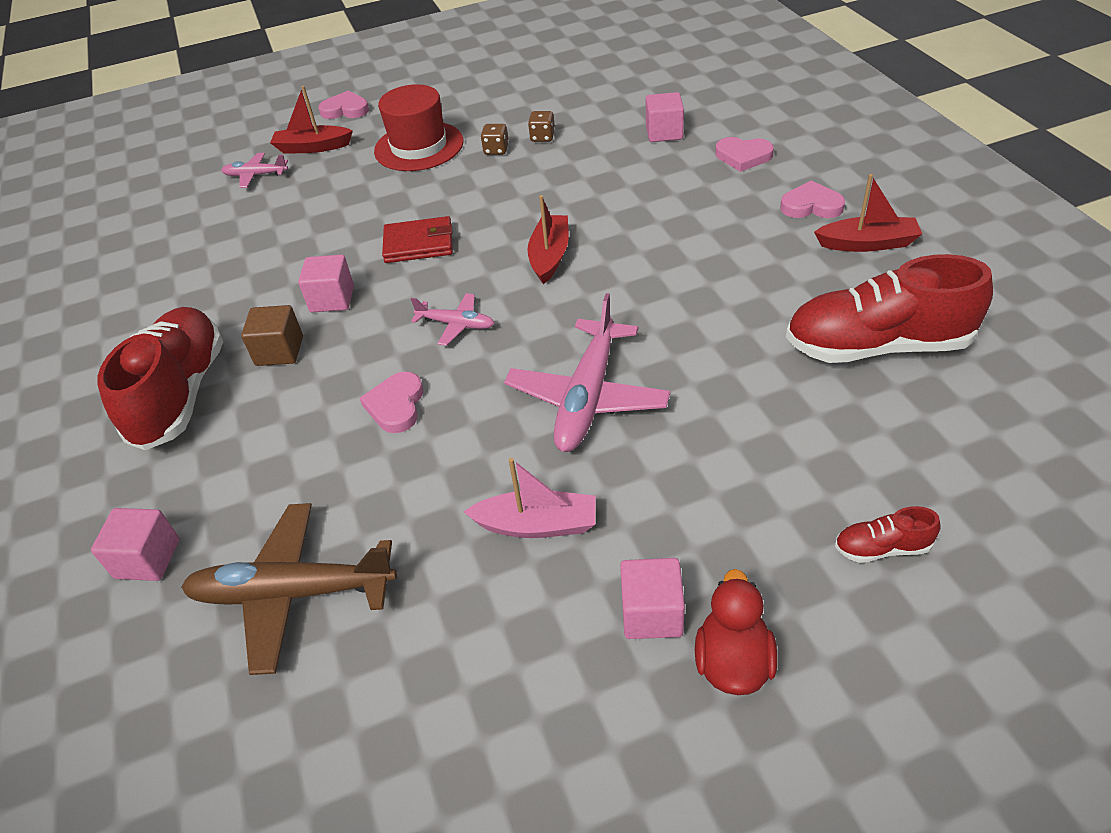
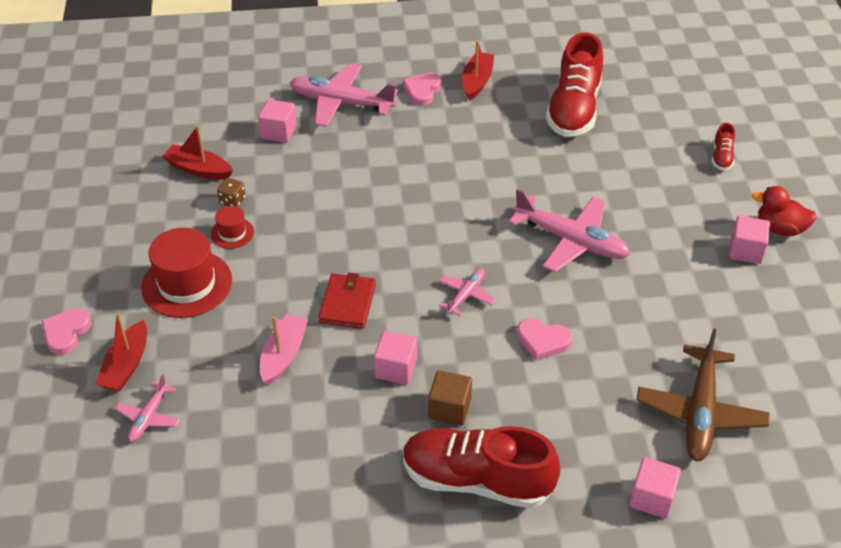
camera: 80 degrees left, 0 degrees up
pink boat [463,458,596,538] -> pink boat moved to [260,314,308,385]
brown dice [481,124,509,155] -> red hat [211,206,254,249]
red boat [527,195,569,284] -> red boat moved to [162,125,233,180]
pink heart [715,137,774,172] -> pink plane [289,63,398,127]

